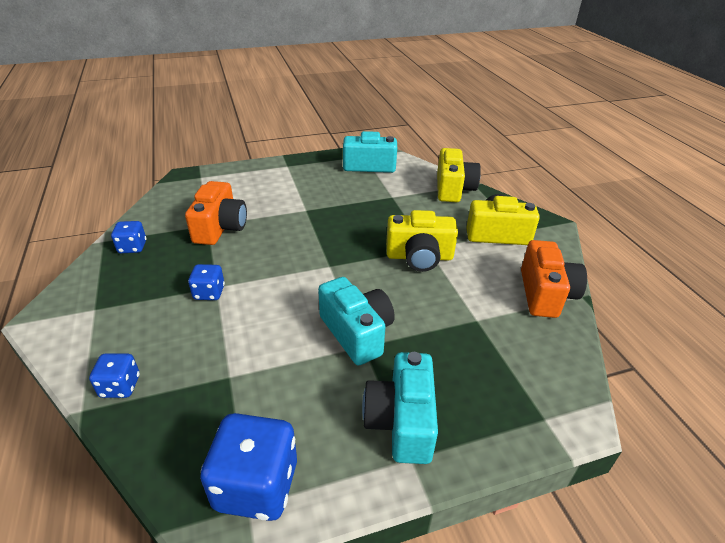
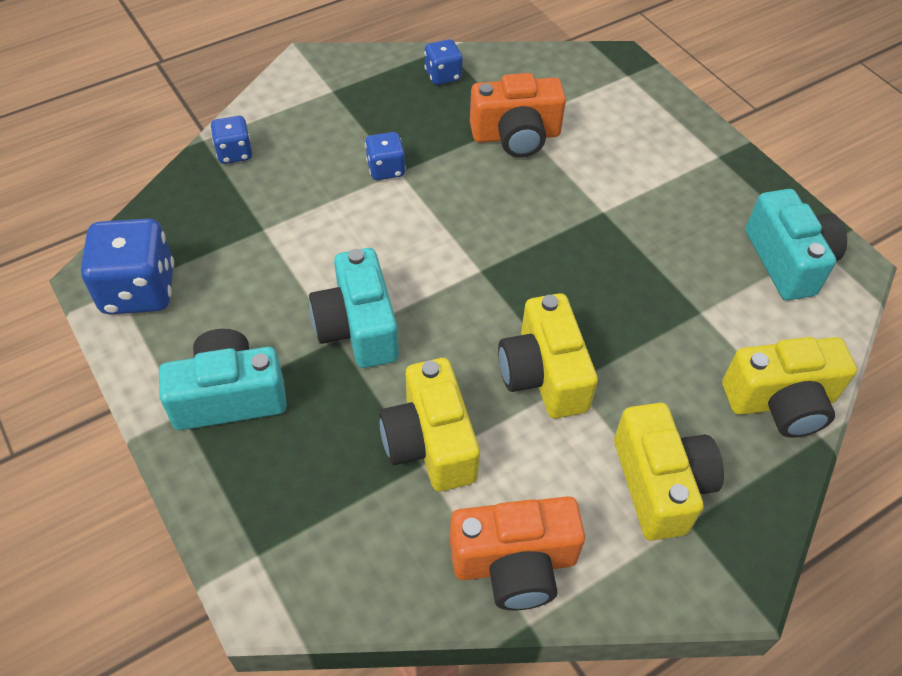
camera: 75 degrees right, 15 degrees up
turquoise camera [318,277,395,365] -> turquoise camera turned 120 degrees clockwise [309,248,399,368]
none -> yellow camera [379,358,480,491]

